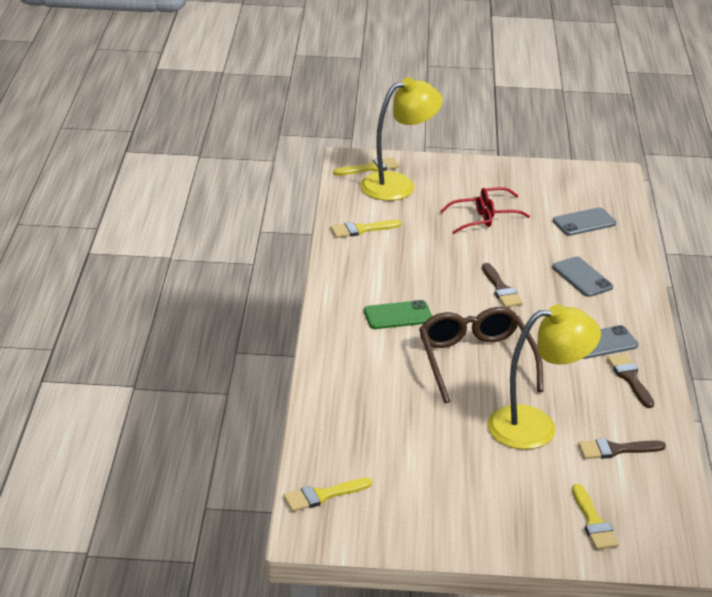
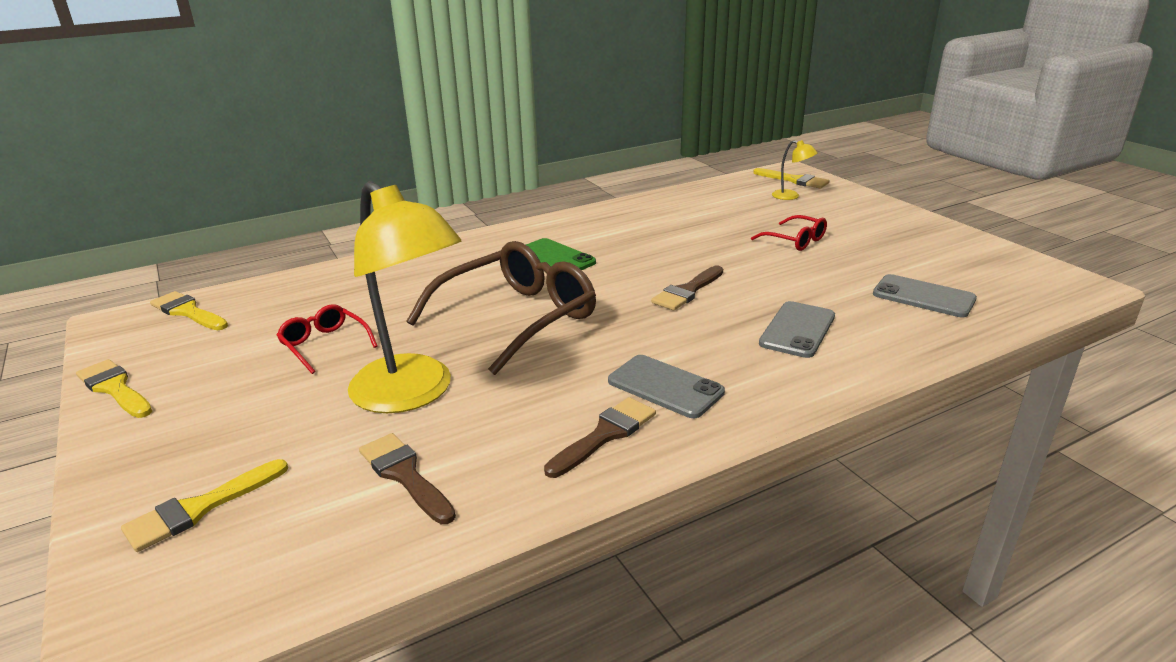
camera: 60 degrees right, 5 degrees down
yellow brush [331,220,402,238] -> yellow brush moved to [76,359,152,418]
yellow lamp [360,77,443,201] -> yellow lamp [772,140,818,200], size x0.41
red glasses [481,187,530,218] -> red glasses moved to [276,304,378,374]

